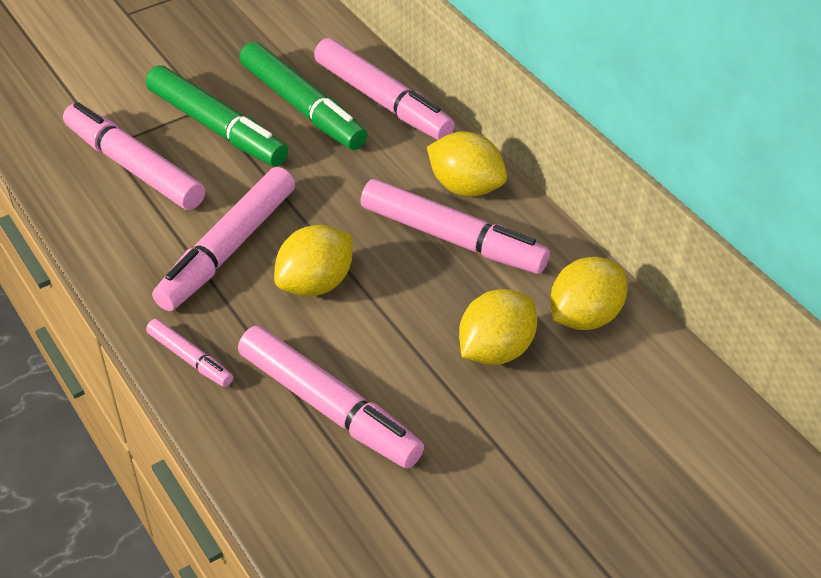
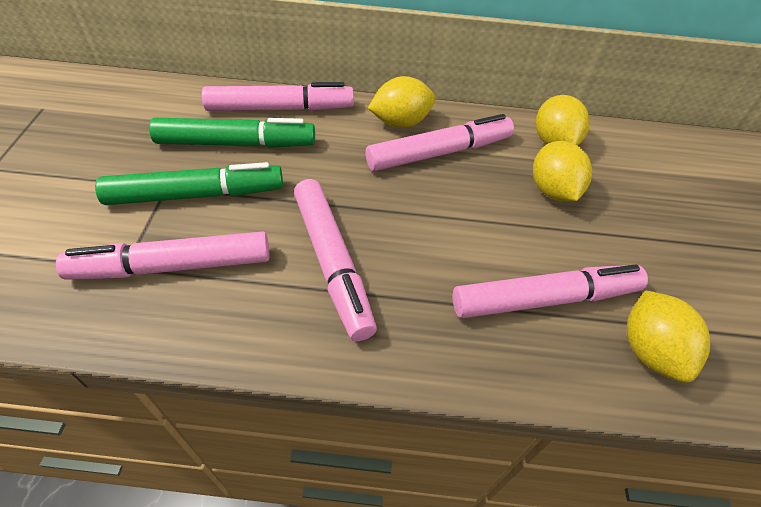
camera: 55 degrees left, 5 degrees up
pink marker [146,319,233,387] -> none
yellow lemon [274,225,353,296] -> yellow lemon moved to [627,290,710,383]

